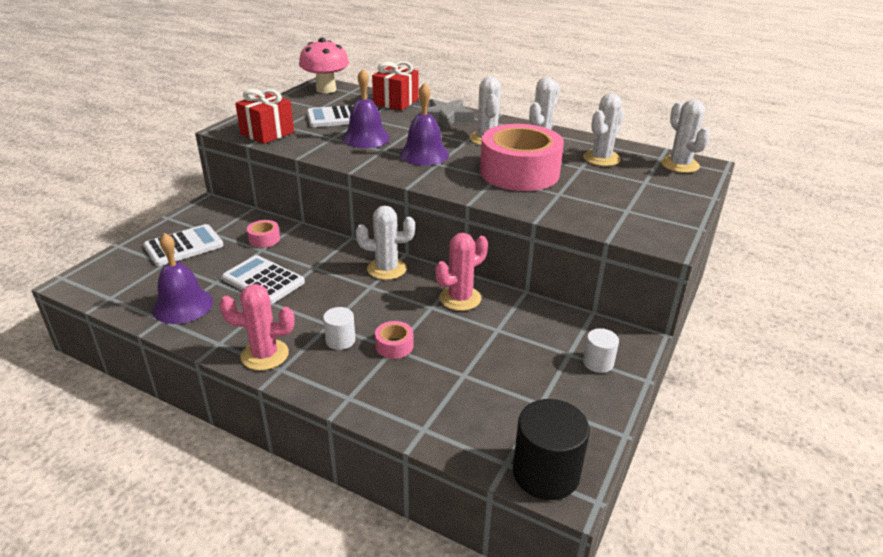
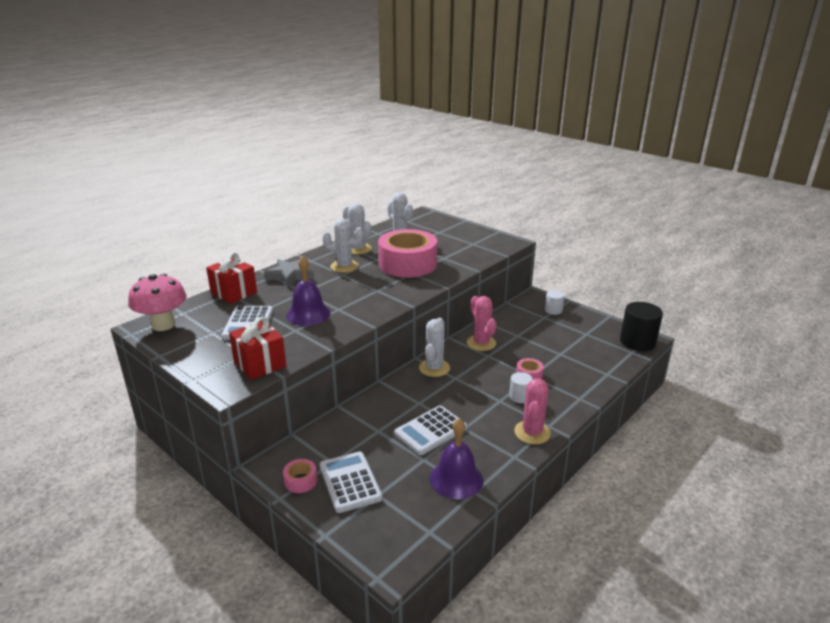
camera: 75 degrees left, 5 degrees down
pink tape [247,220,280,248] -> pink tape moved to [283,459,317,493]
purple bell [399,83,449,166] -> none
white cactus [661,99,710,173] -> none

